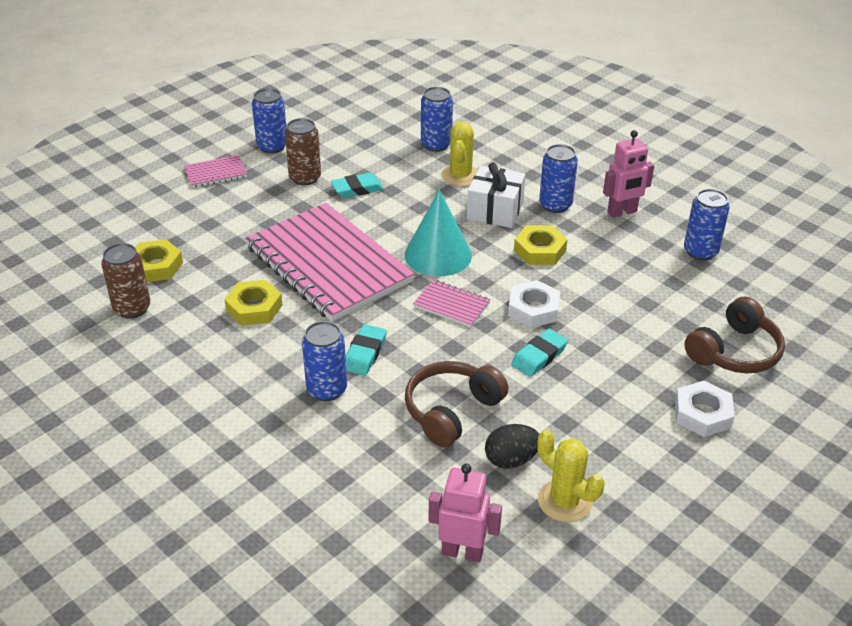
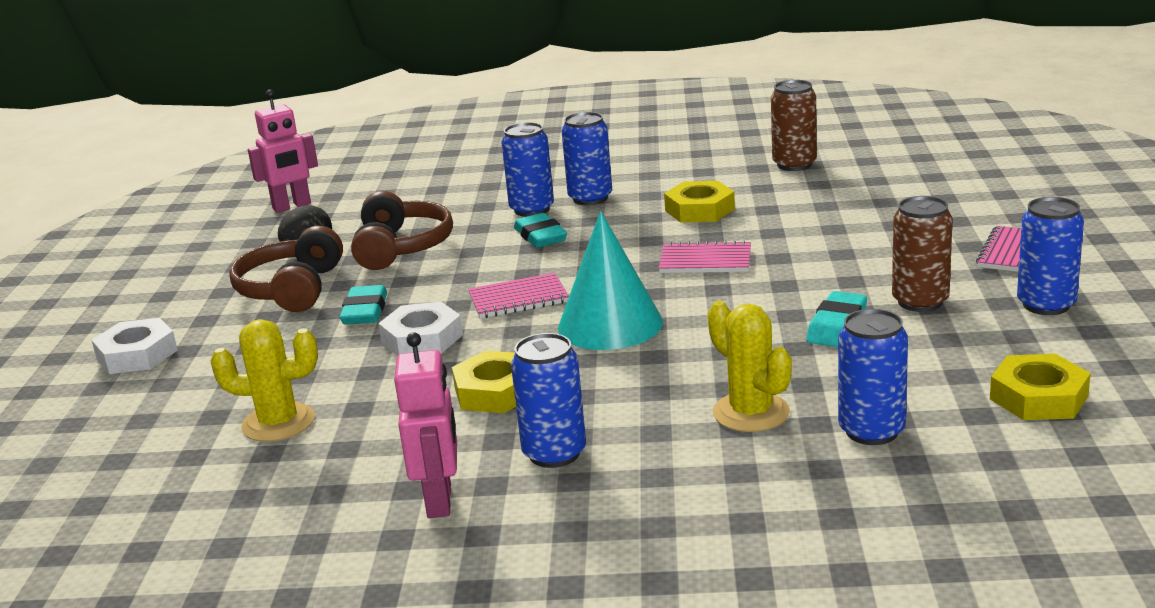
camera: 140 degrees right, 15 degrees down
yellow nut [135,239,183,282] -> yellow nut moved to [990,354,1091,420]
pink notebook [246,203,414,322] -> pink notebook [659,240,751,273], size x0.41
white gift [467,162,526,228] -> none
yellow cactus [537,430,605,522] -> yellow cactus moved to [211,319,318,442]
pink robot [603,130,654,218] -> pink robot turned 150 degrees clockwise [394,332,457,518]
blue can [684,189,730,261] -> blue can moved to [562,112,612,205]
brown headphones [684,296,785,373] -> brown headphones moved to [229,226,343,312]

